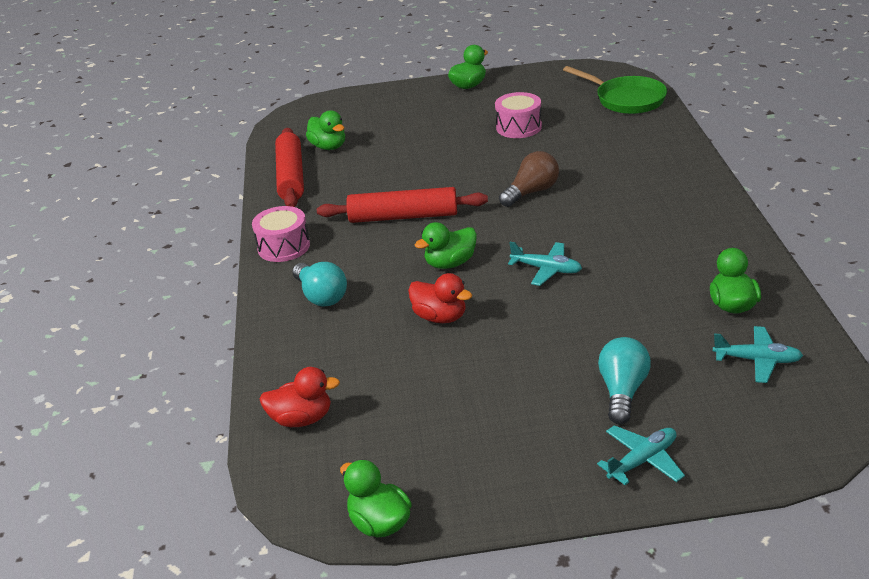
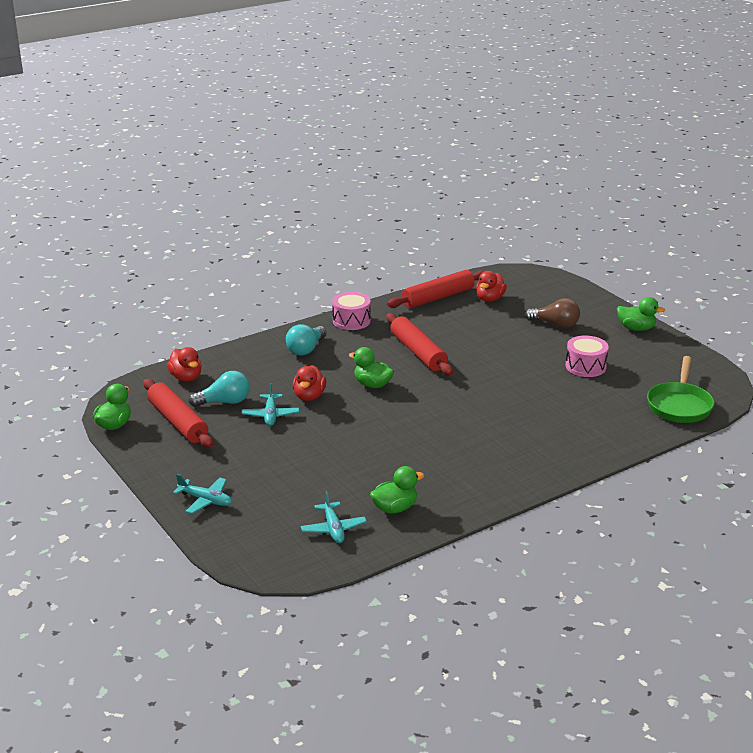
camera: 60 degrees right, 5 degrees down
green duck [306,110,345,150] -> red duck [476,271,507,302]
brown light bulb [499,151,559,207] -> brown light bulb moved to [525,298,580,328]
turquoise plane [508,242,582,286] -> turquoise plane moved to [242,383,299,426]
turquoise light bulb [598,337,651,424] -> turquoise light bulb moved to [189,371,250,407]
none -> red rolling pin [143,379,213,448]

